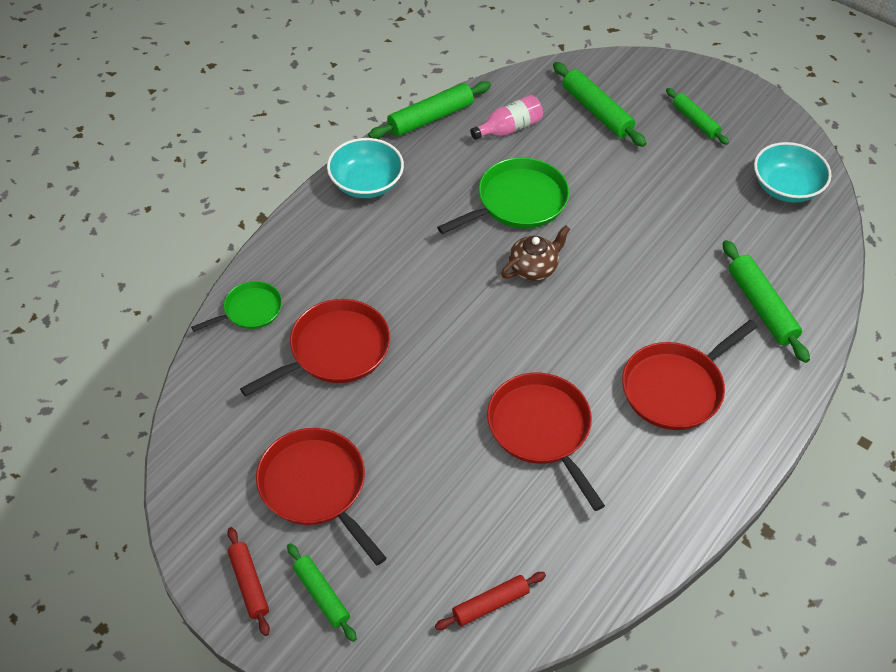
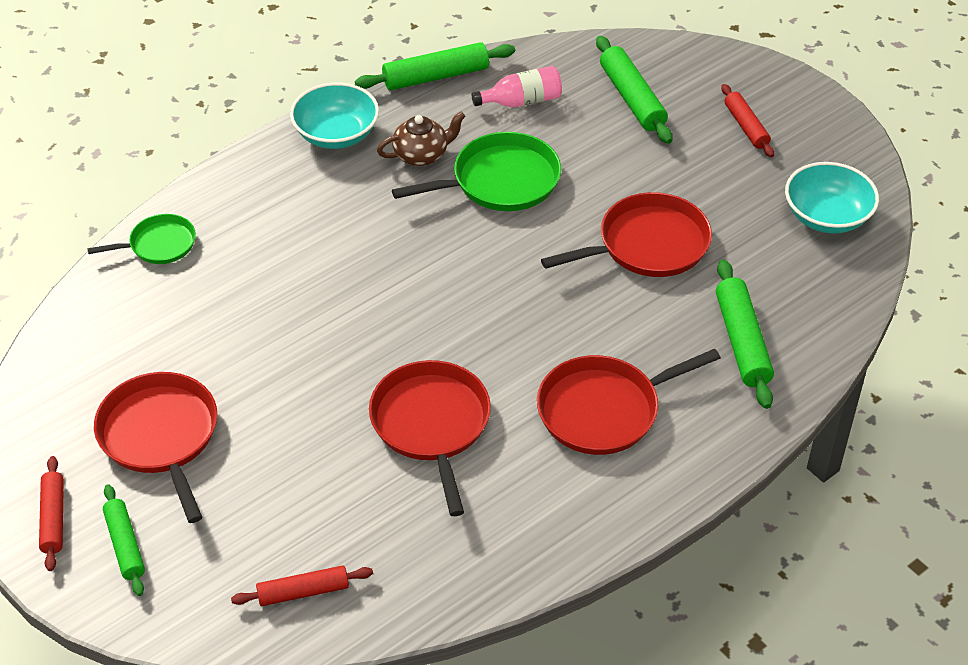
camera: 15 degrees right, 5 degrees down
red pan [240,299,390,397] -> red pan moved to [541,192,712,277]
brown teapot [501,225,570,281] -> brown teapot moved to [377,112,465,166]
green rolling pin [666,88,729,145] -> red rolling pin [721,84,774,157]

